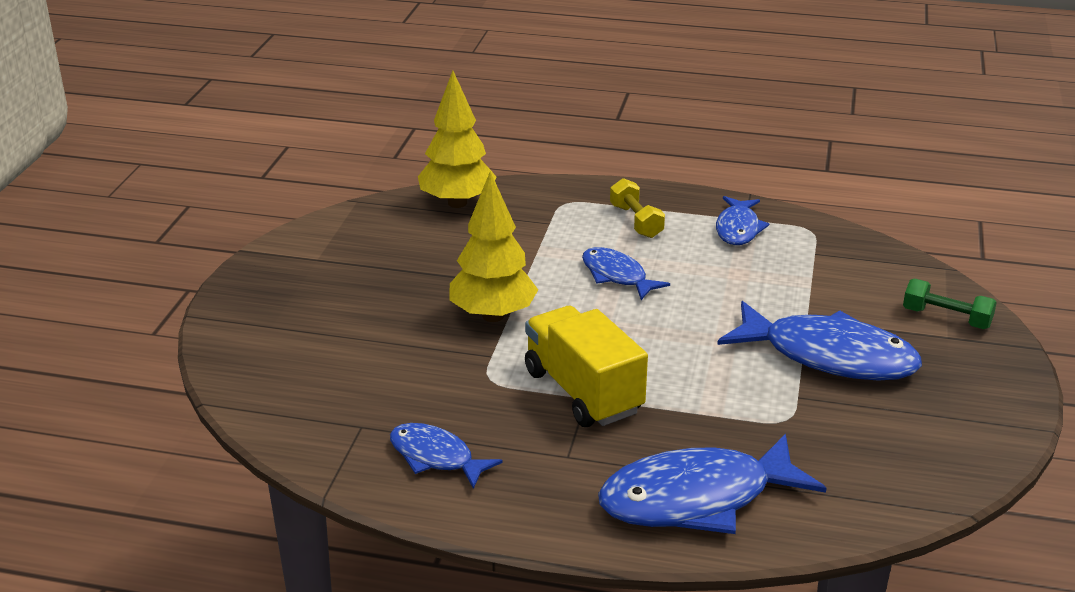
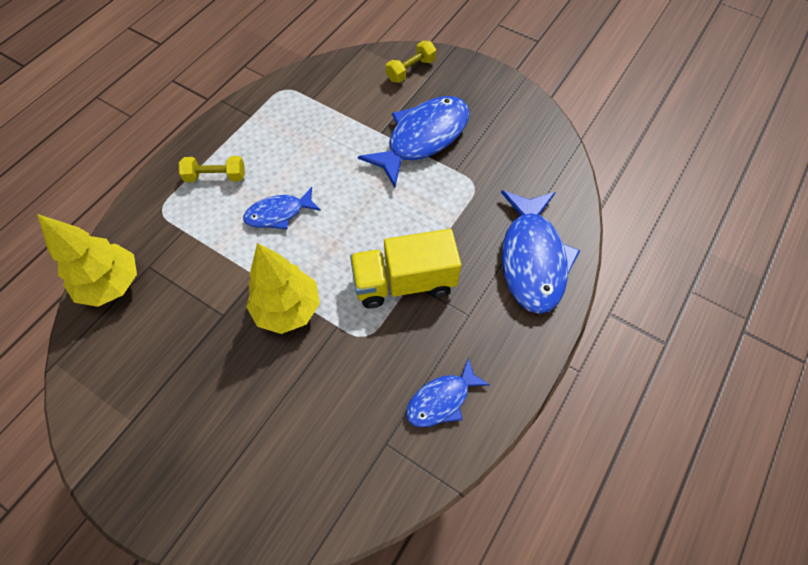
camera: 70 degrees left, 30 degrees up
blue fish [716,196,769,245] -> none
green dumbbell [903,279,997,329] -> yellow dumbbell [386,41,436,83]

